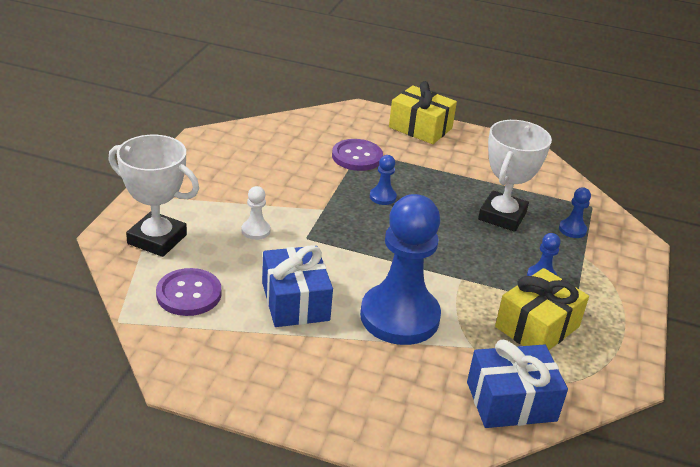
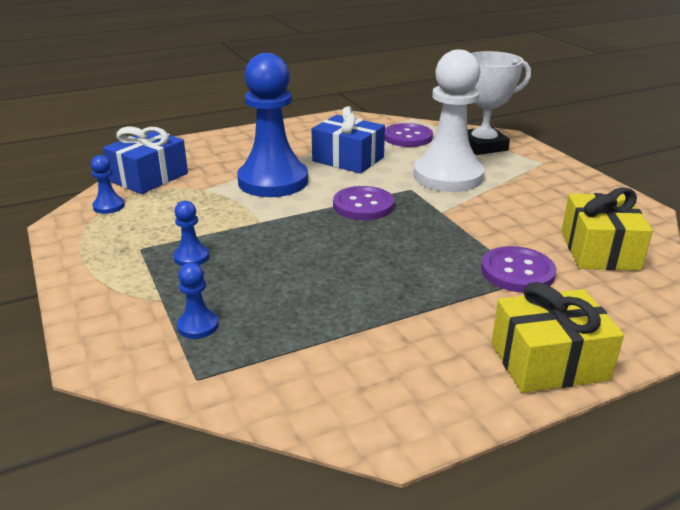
camera: 140 degrees right, 5 degrees down
white pawn [242,186,271,240] -> white pawn [413,49,484,192], size x2.49
blue pawn [370,155,397,205] -> blue pawn moved to [91,155,125,214]
white trophy [478,120,552,232] -> none
yellow gift [495,268,589,350] -> yellow gift moved to [561,187,653,271]
none -> purple button [333,186,394,220]

